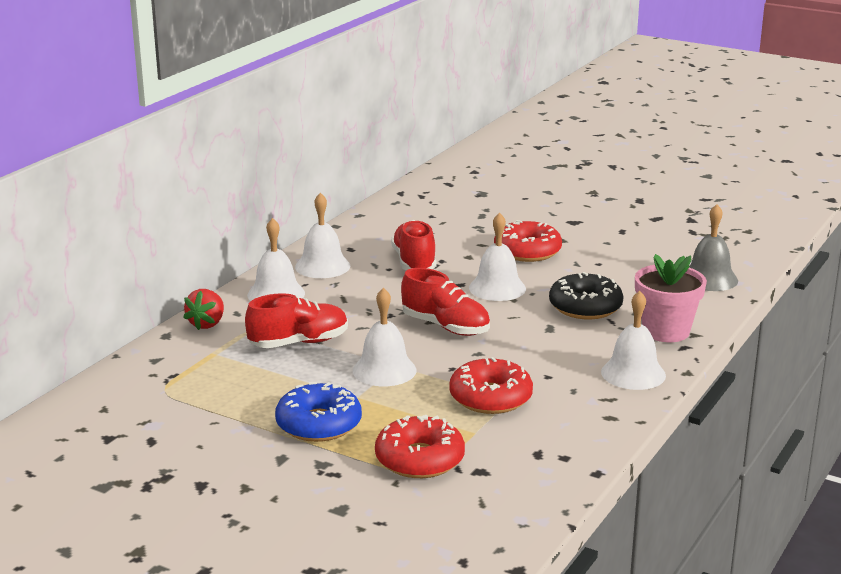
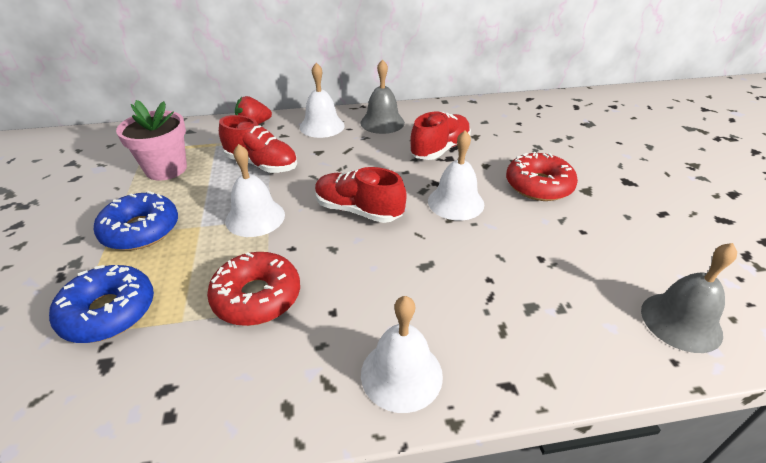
camera: 50 degrees right, 15 degrees up
white bell [295,193,350,278] -> grey bell [360,59,405,134]
red donut [375,415,465,478] -> blue donut [49,265,154,343]
red shoe [401,268,490,336] -> red shoe turned 120 degrees clockwise [315,167,407,223]
black donut [549,272,624,319] -> none
pink flower pot [635,254,707,342] -> pink flower pot moved to [116,100,187,180]

